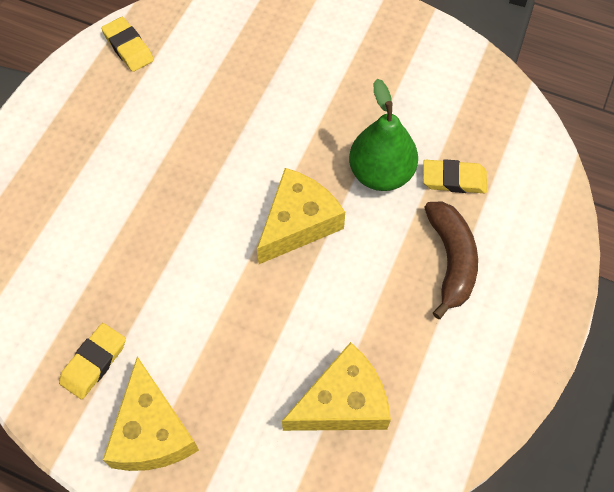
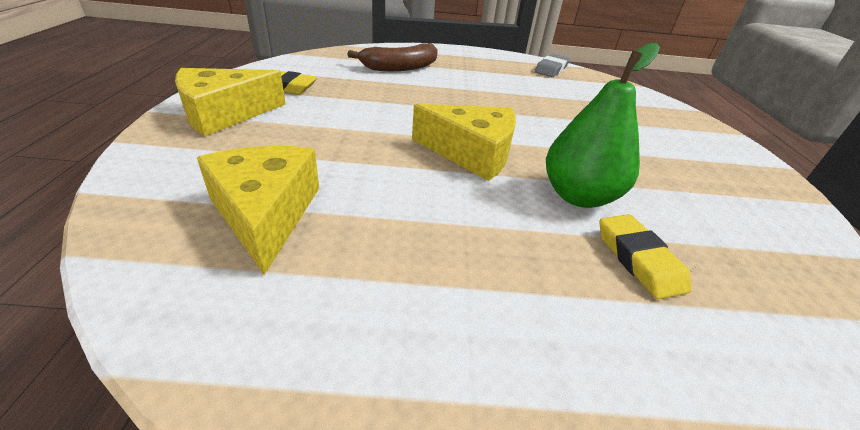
camera: 65 degrees right, 25 degrees down
yellow eraser [101,17,154,72] -> grey eraser [534,54,570,77]
yellow cheese [282,342,391,431] -> yellow cheese turned 150 degrees counterclockwise [197,146,319,275]
brown banana [424,201,478,319] -> brown banana moved to [347,43,438,71]

